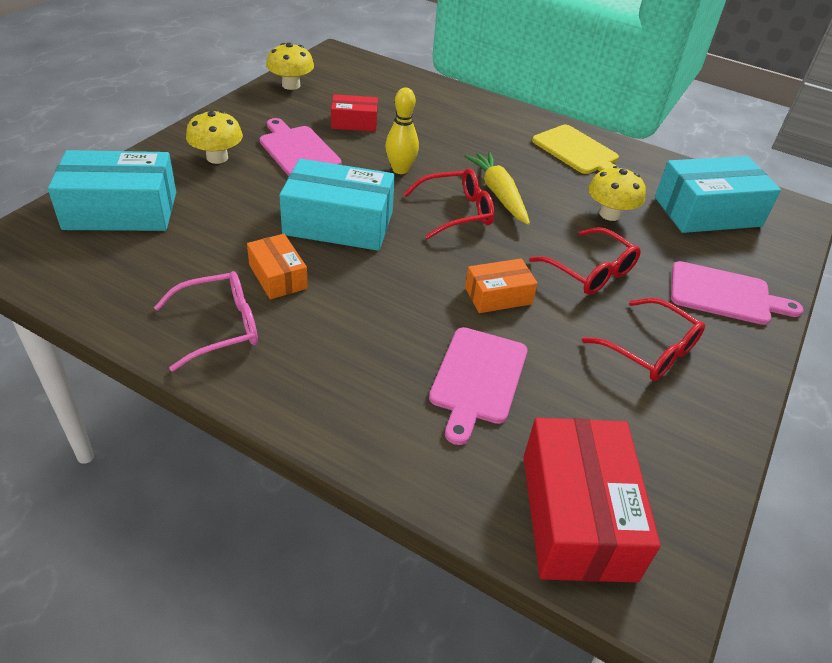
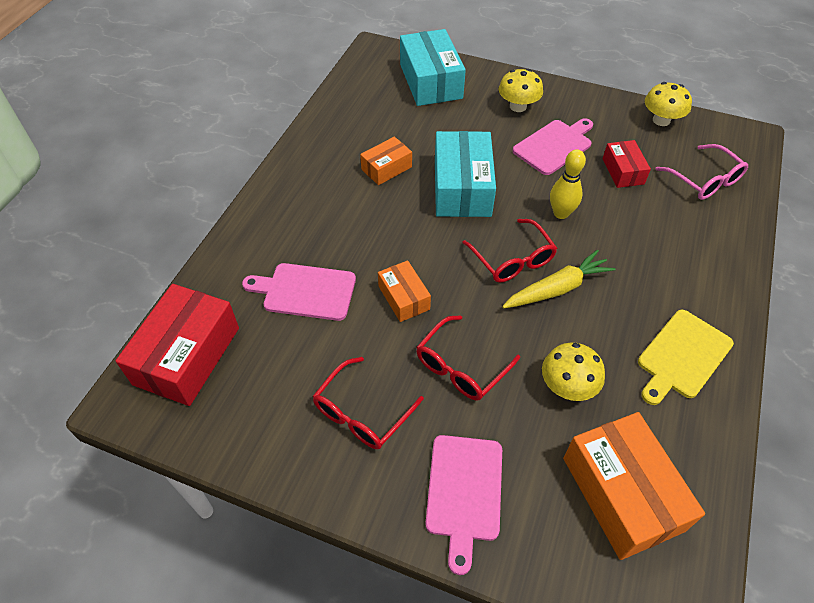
camera: 85 degrees right, 10 degrees up
pink glasses [154,271,258,372] -> pink glasses moved to [656,144,748,200]
red box [523,418,661,583] -> red box turned 60 degrees counterclockwise [116,284,239,406]
turquoise box [655,156,781,233] -> orange box [563,412,705,560]

